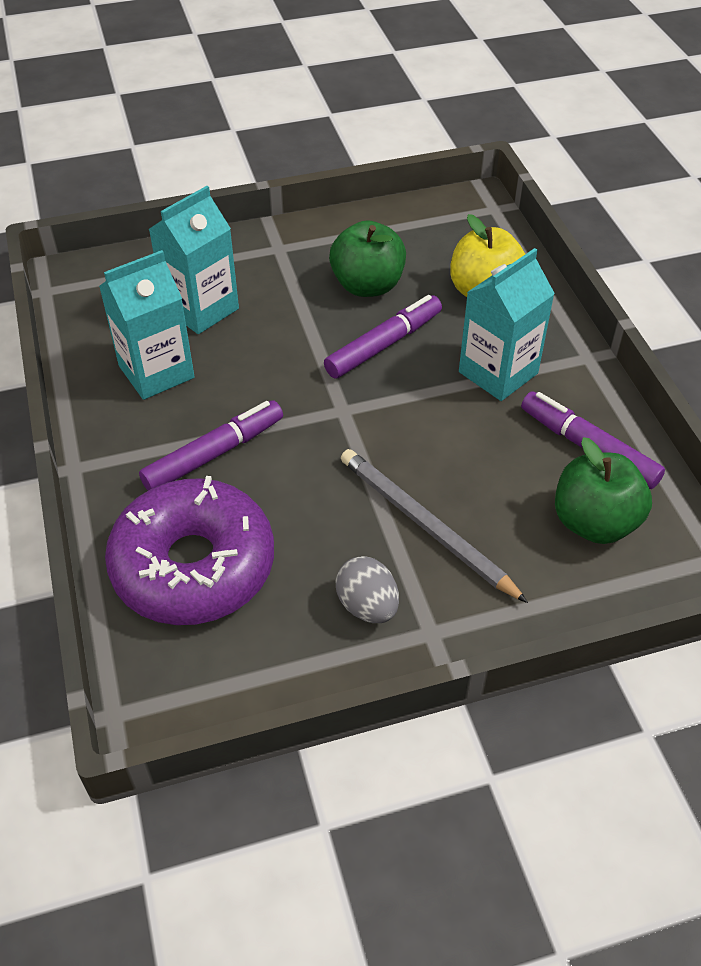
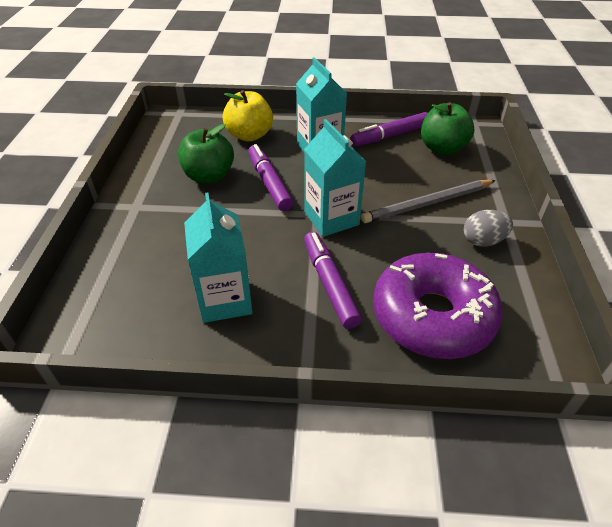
camera: 70 degrees left, 5 degrees down
turquoise carton [149,186,239,334] -> turquoise carton moved to [304,119,366,237]

